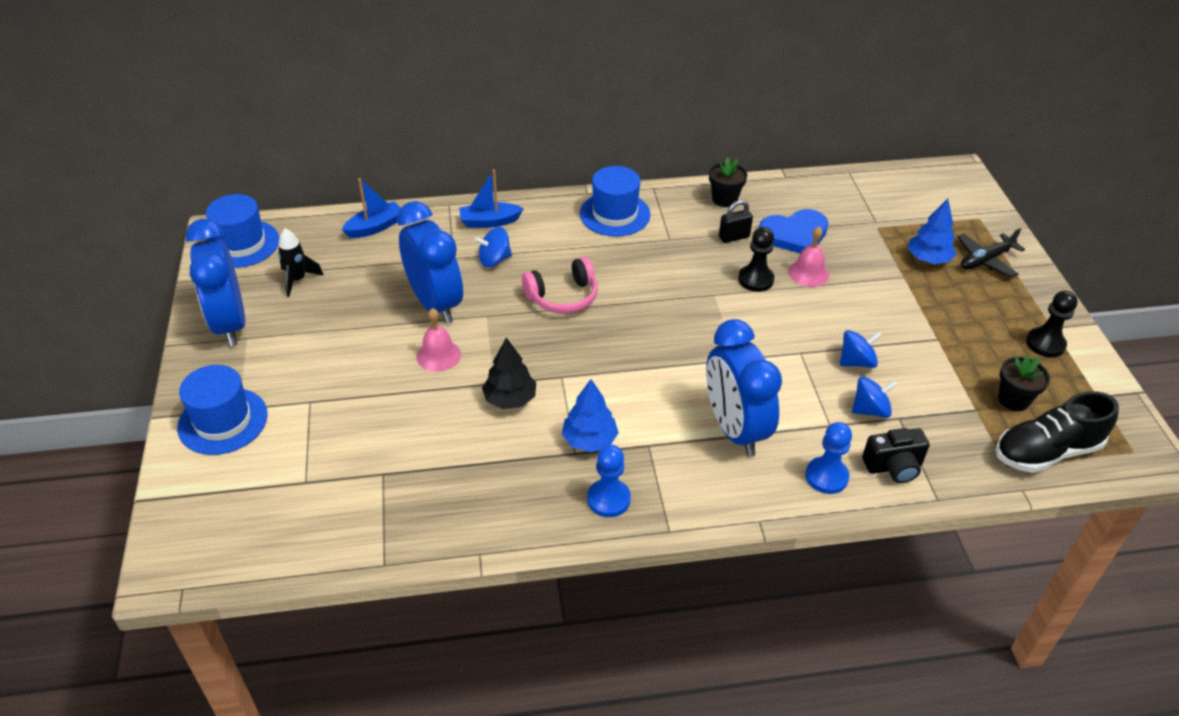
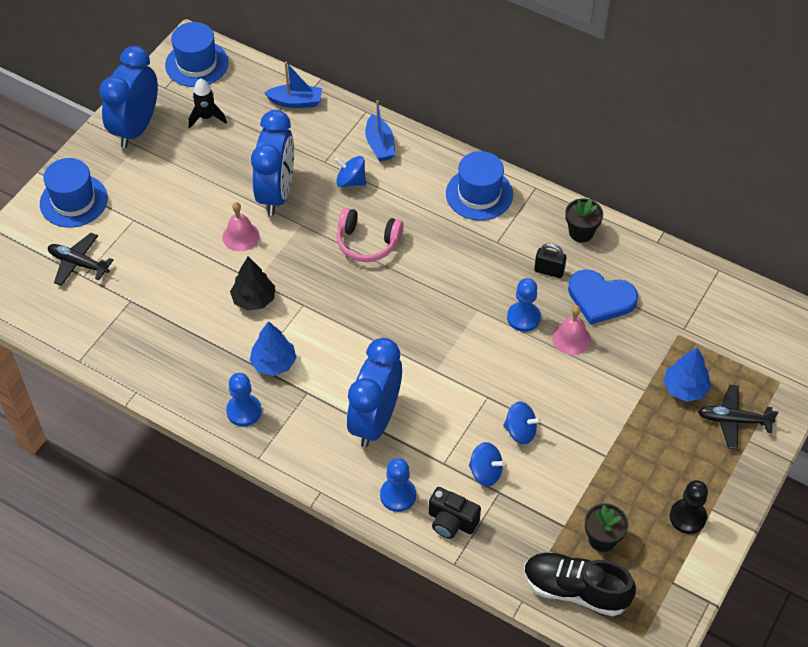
camera: 40 degrees right, 10 degrees up
blue boat [459,169,524,228] -> blue boat turned 135 degrees counterclockwise [365,100,395,161]
black pawn [738,227,775,292] -> blue pawn [507,278,541,332]
none -> black plane [48,233,113,286]

